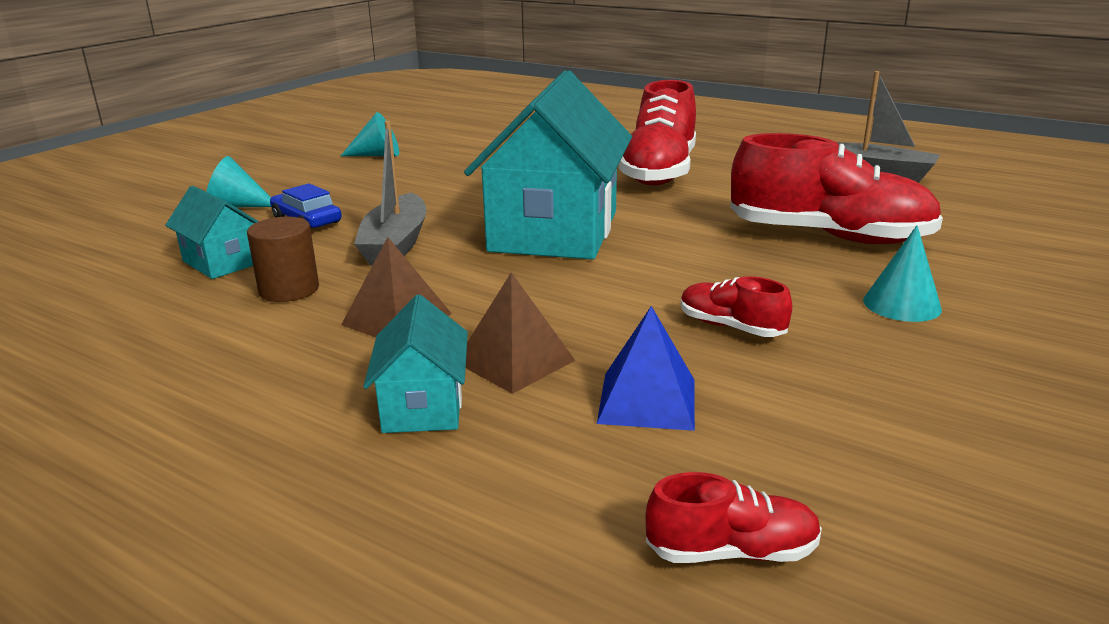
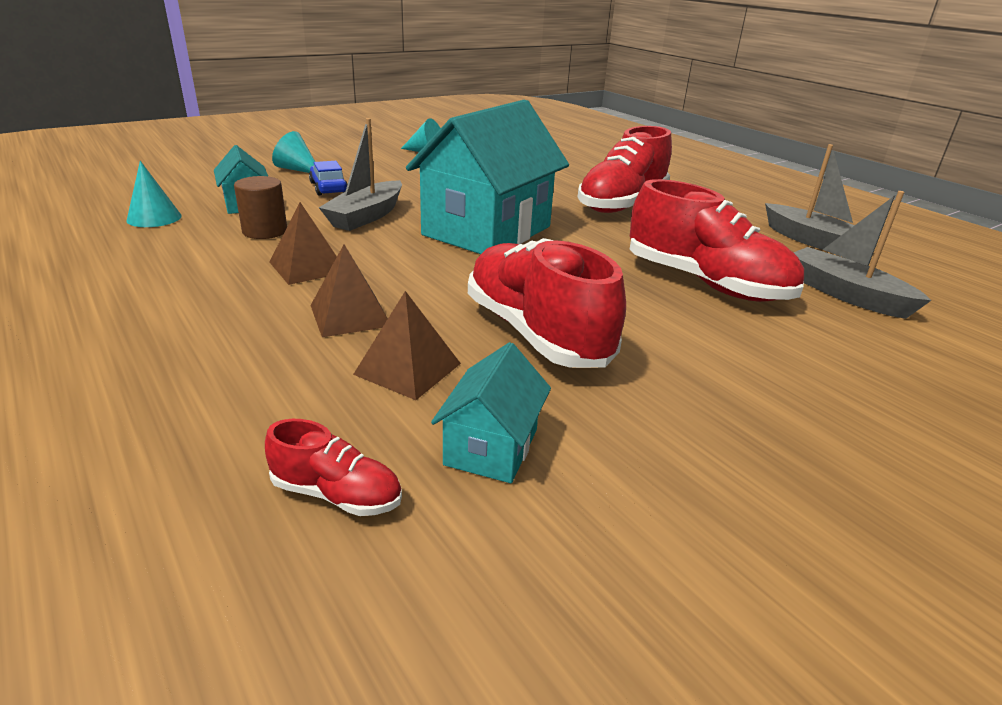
camera: 20 degrees right, 5 degrees up
turquoise house [363,295,468,433] -> turquoise house moved to [431,342,551,483]
blue pyramid [597,306,695,431] -> brown pyramid [353,291,461,400]
red shoe [681,276,792,337] -> red shoe [468,238,626,368], size x2.14
turquoise cone [863,225,942,322] -> turquoise cone moved to [126,161,182,227]
none -> grey boat [793,191,931,319]

